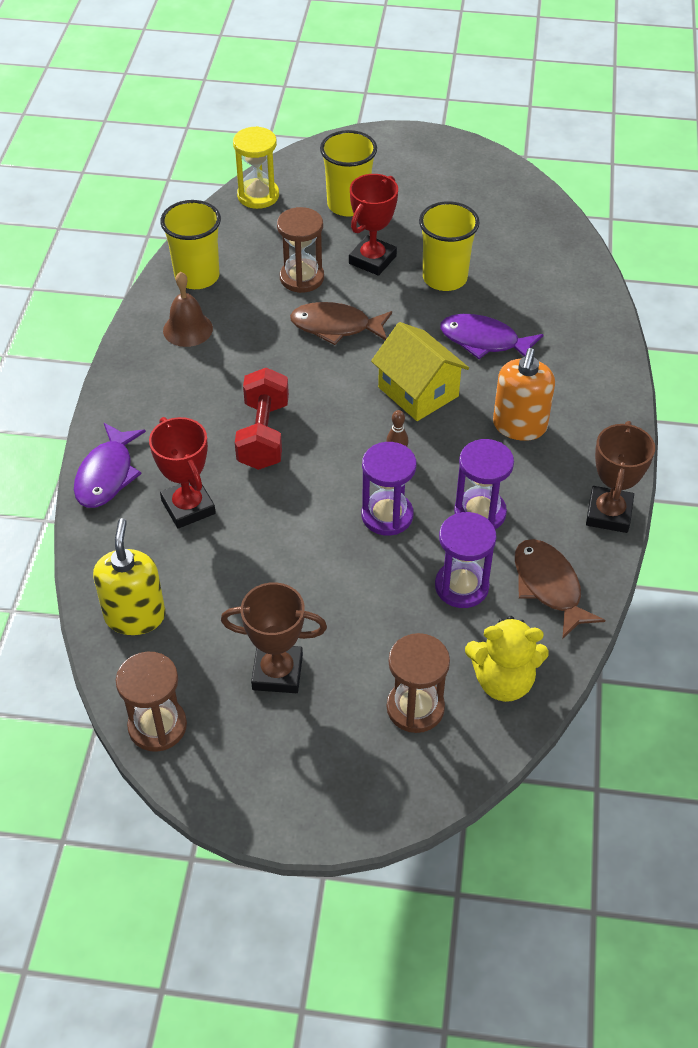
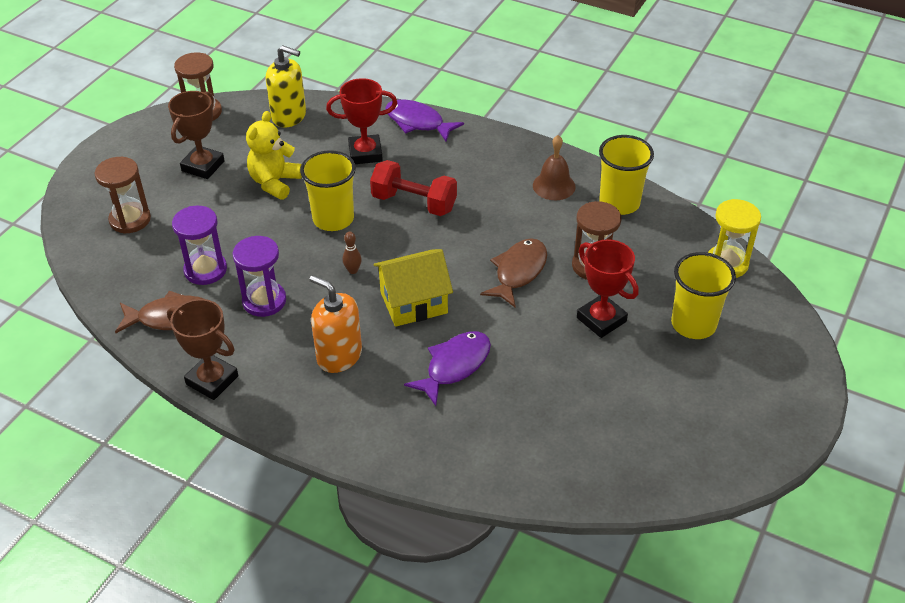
camera: 110 degrees right, 5 degrees down
purple hourglass [361,442,416,536] -> none
yellow cup [419,201,480,291] -> yellow cup moved to [300,150,356,231]
yellow teddy bear [465,616,549,702] -> yellow teddy bear moved to [246,111,302,200]

